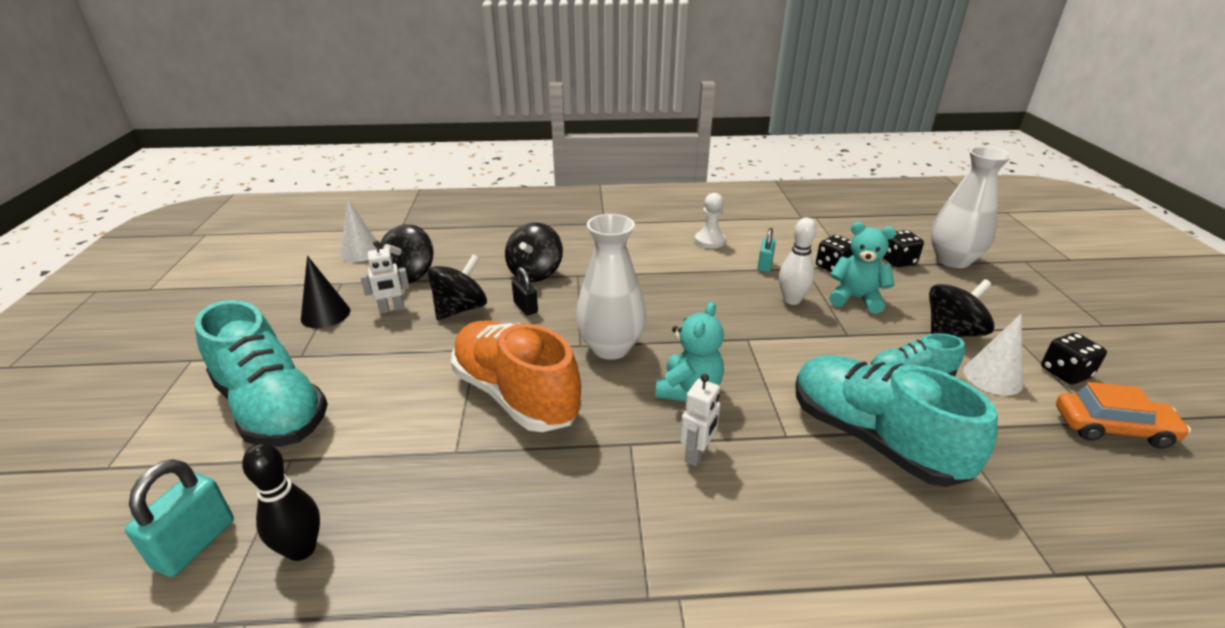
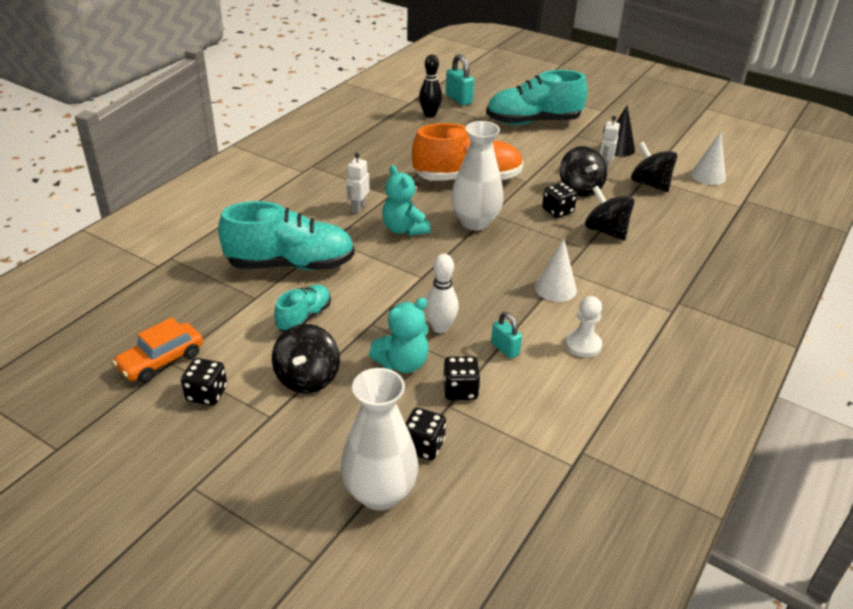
camera: 125 degrees right, 5 degrees up
black padlock [512,267,538,316] -> black dice [542,182,577,218]
white robot [680,374,720,466] -> white robot turned 45 degrees clockwise [346,153,369,214]
white cone [964,314,1023,396] -> white cone moved to [535,239,577,302]

